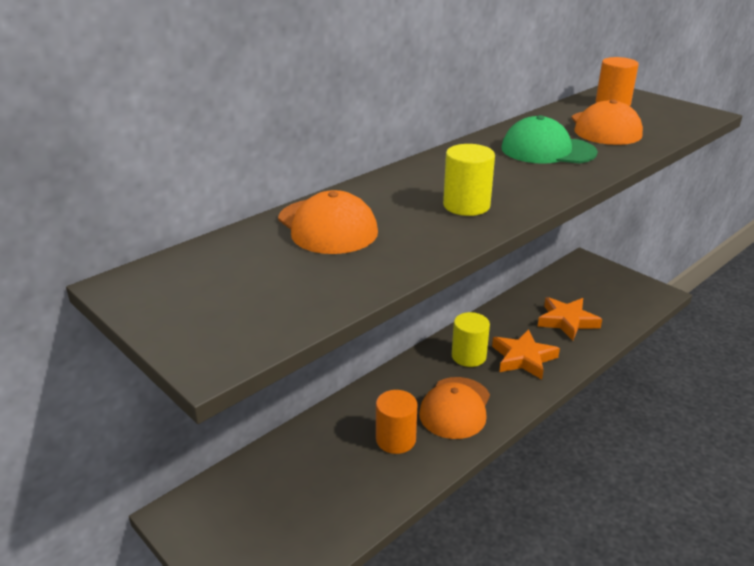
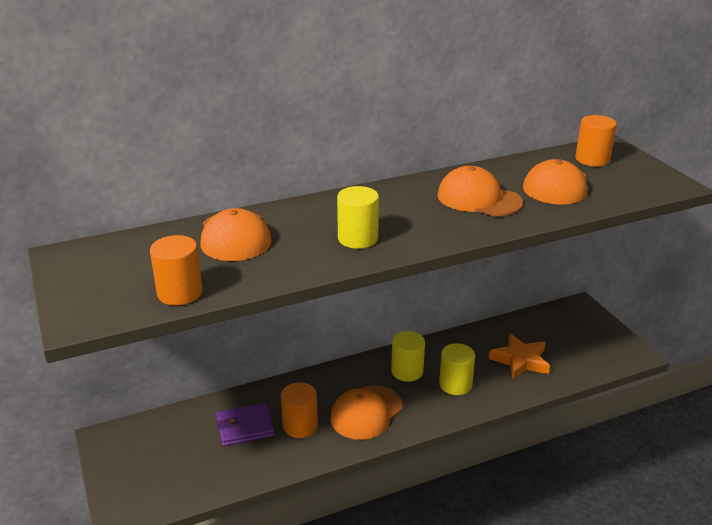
camera: 20 degrees right, 0 degrees up
orange star [492,329,560,379] -> yellow cylinder [439,343,475,395]
green cap [501,115,598,164] -> orange cap [437,166,523,216]
none -> orange cylinder [150,235,203,305]
none -> purple wallet [216,403,274,446]

